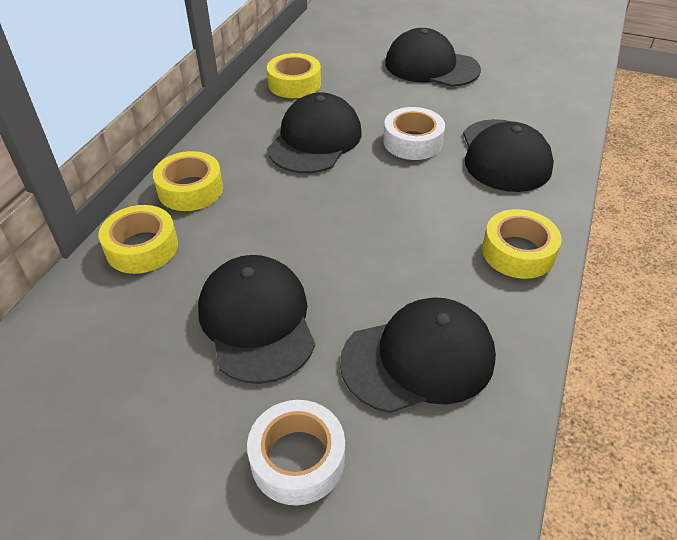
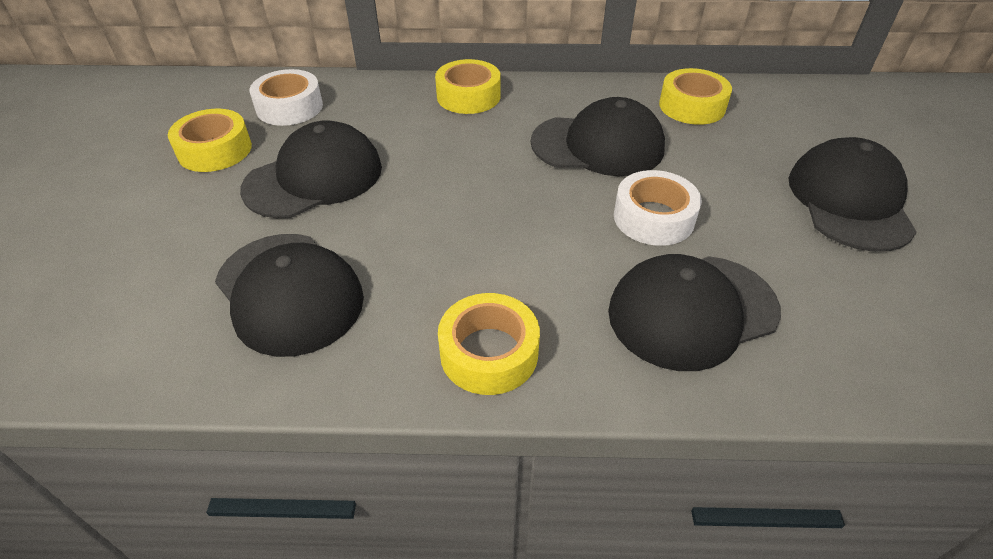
camera: 70 degrees right, 0 degrees up
yellow tape [99,205,178,274] -> yellow tape moved to [168,109,252,172]
white tape [247,400,345,505] -> white tape moved to [249,69,323,126]

